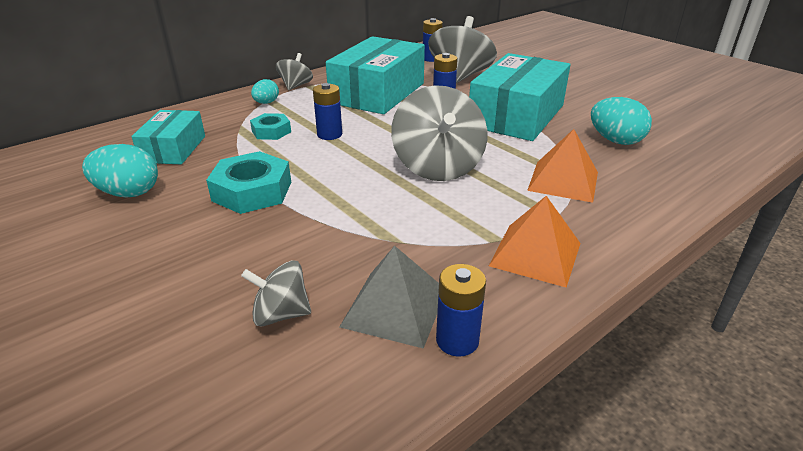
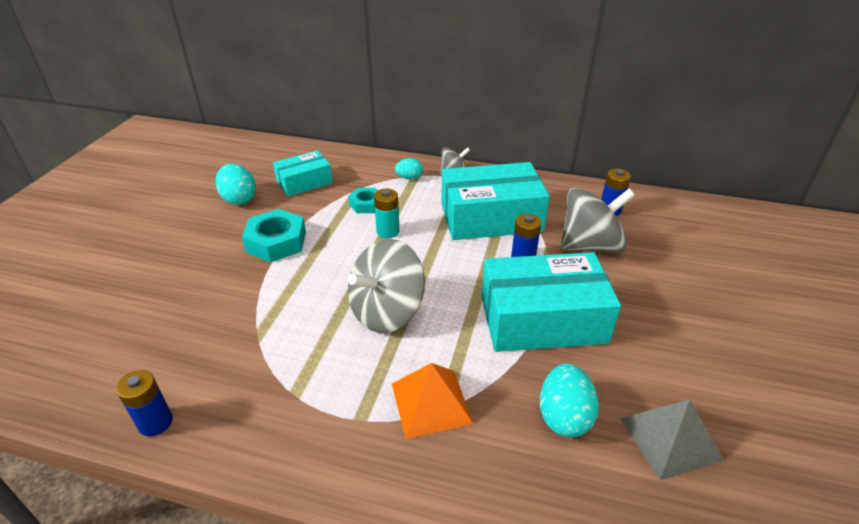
camera: 55 degrees right, 5 degrees up
grey spinning top [241,260,311,326] -> none
blue battery [313,83,342,140] -> turquoise battery [374,189,400,238]
grey pyramid [339,246,439,349] -> grey pyramid moved to [620,399,724,480]
orange pyramid [489,196,581,288] -> none

